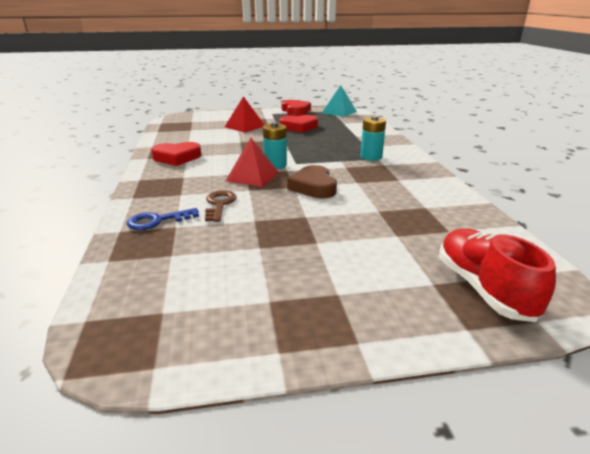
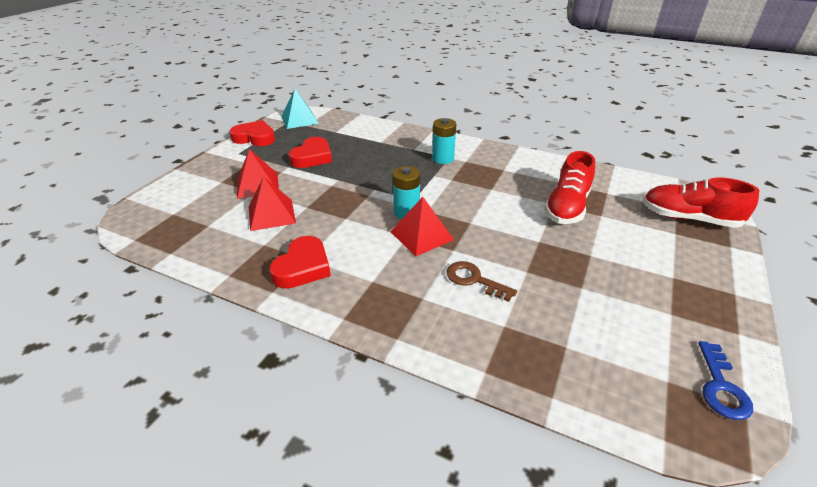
camera: 55 degrees left, 10 degrees up
blue key [127,208,199,230] -> blue key moved to [699,341,753,420]
brown heart [288,165,337,198] -> none
none -> red pyramid [249,177,296,231]
none -> red shoe [544,151,595,224]

